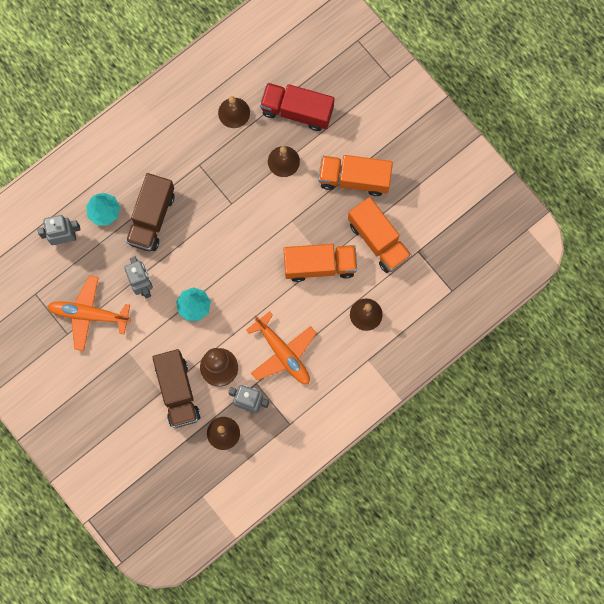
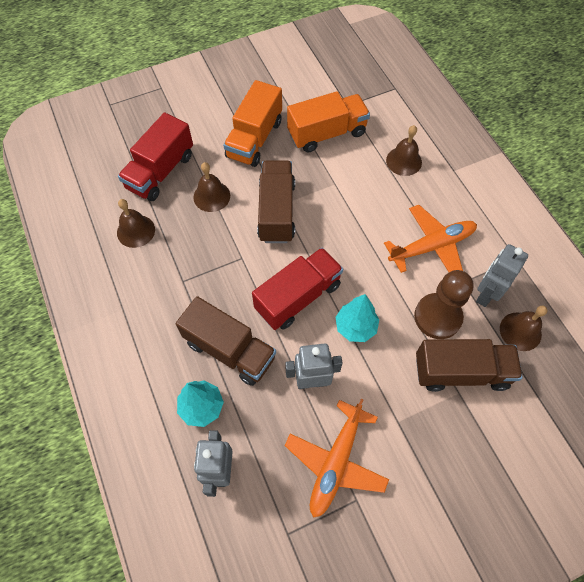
camera: 75 degrees left, 15 degrees down
orange truck [284,244,357,282] -> none
none -> red truck [252,248,343,330]
none -> brown truck [257,160,295,243]

